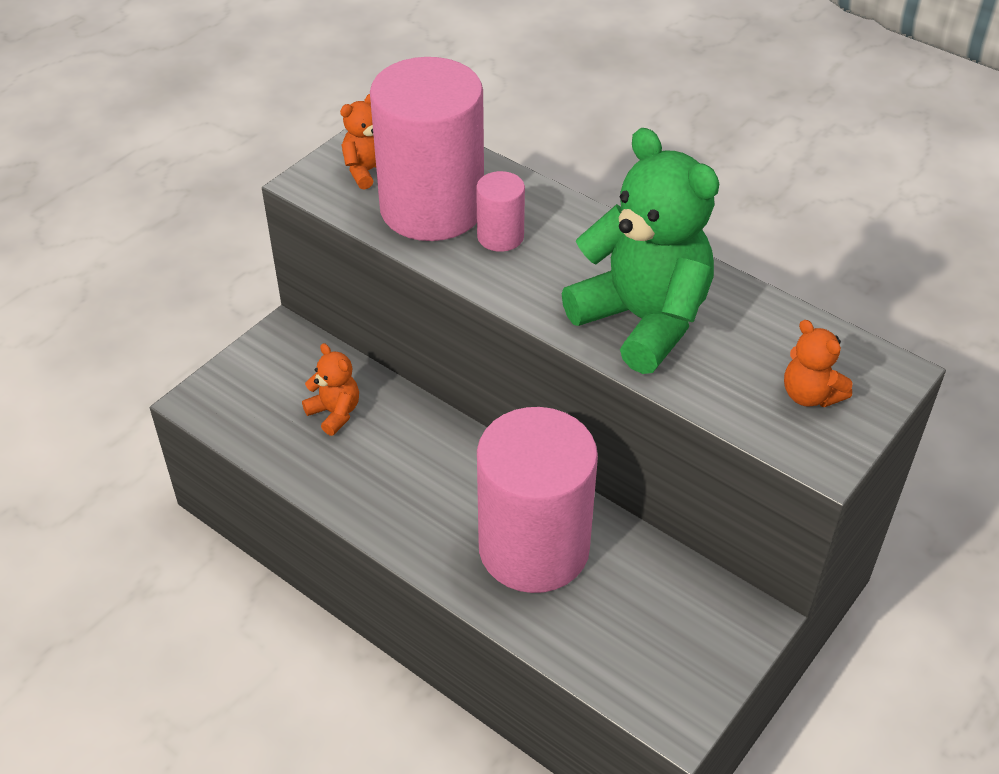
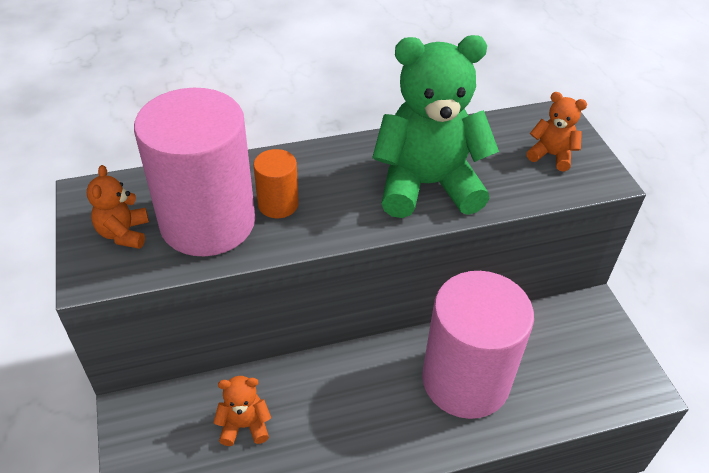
camera: 55 degrees left, 0 degrees up
pink cylinder [476,171,525,252] -> orange cylinder [254,149,299,218]
orange teddy bear [784,320,853,407] -> orange teddy bear turned 150 degrees counterclockwise [527,92,587,172]

